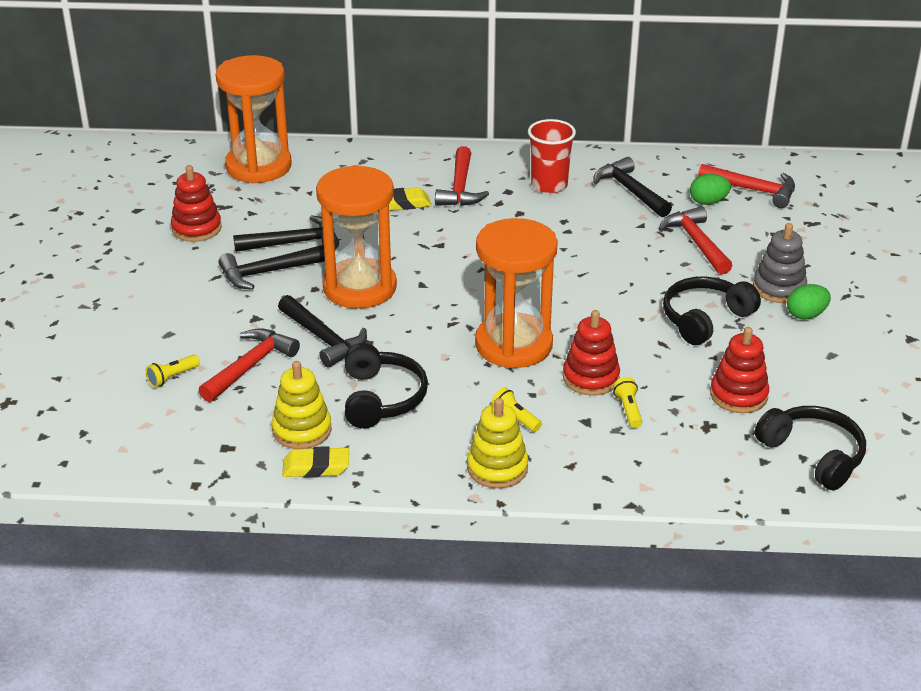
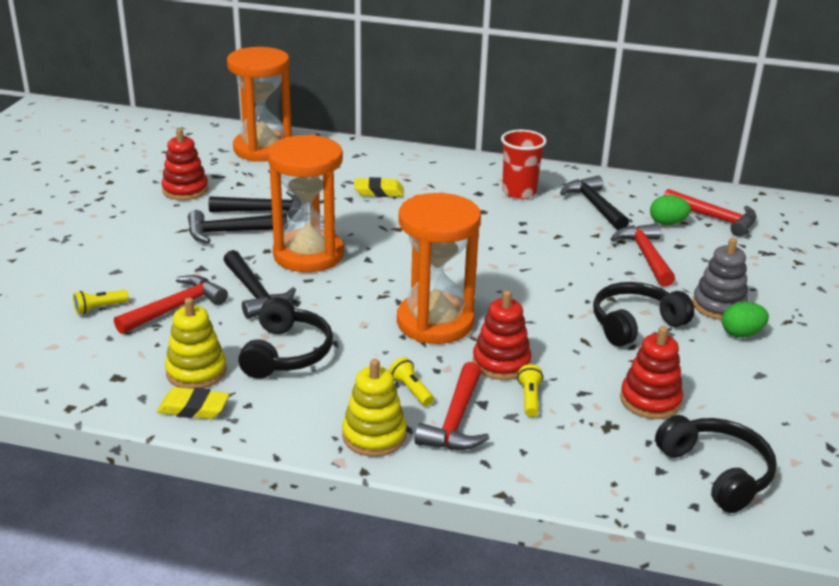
camera: 10 degrees right, 5 degrees down
red hammer [435,146,489,206] -> red hammer moved to [414,362,489,450]

